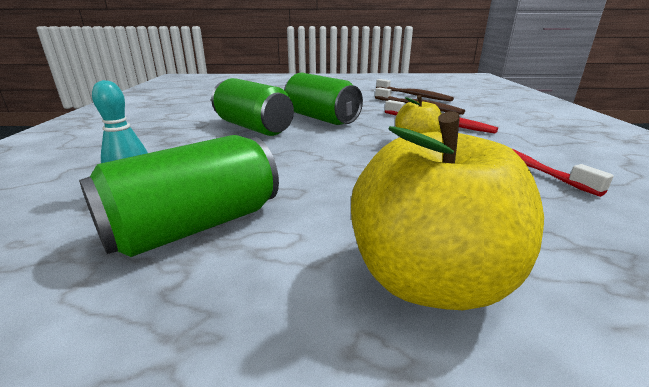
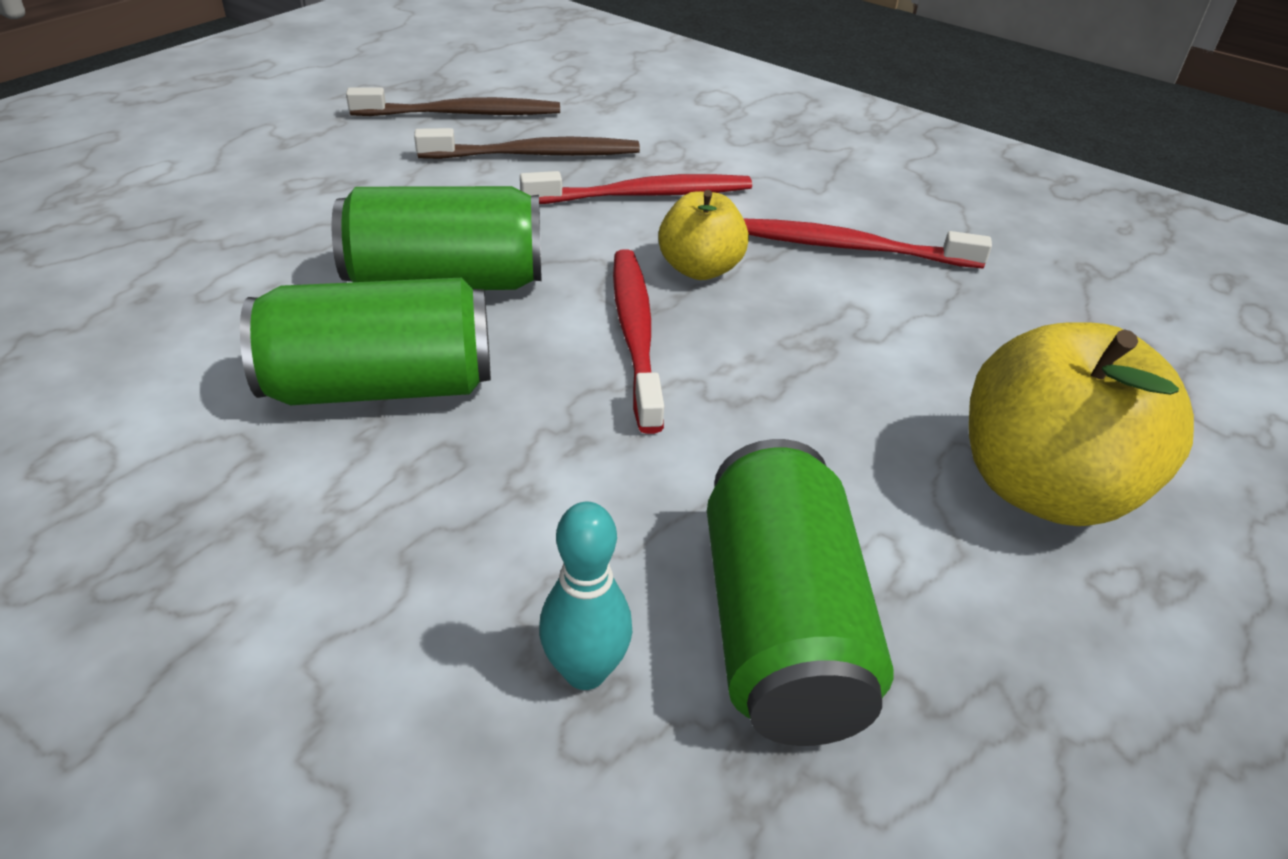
camera: 55 degrees left, 15 degrees up
none -> red toothbrush [613,249,664,434]

